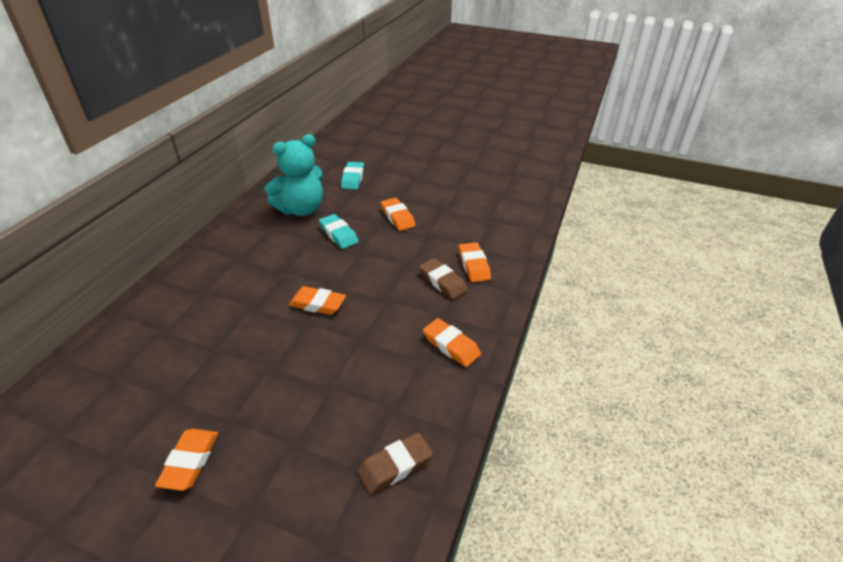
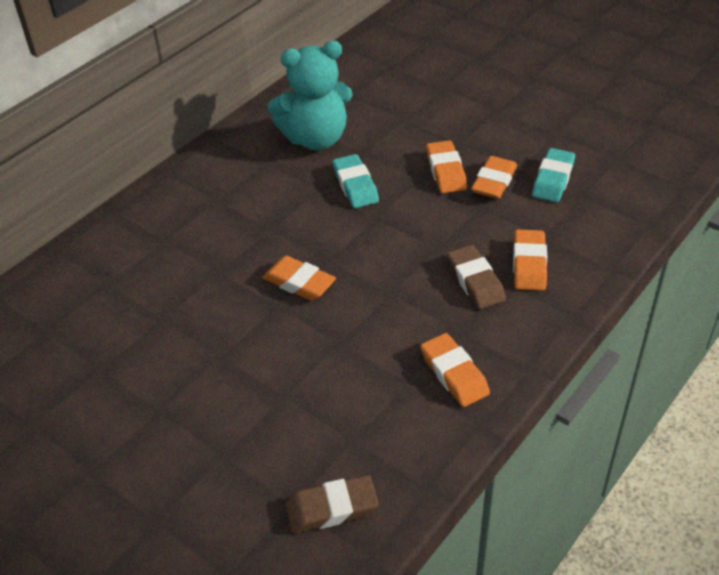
camera: 20 degrees right, 5 degrees up
orange eraser [155,429,218,491] -> orange eraser moved to [471,156,517,199]
turquoise eraser [341,162,364,190] -> turquoise eraser moved to [532,148,575,202]

